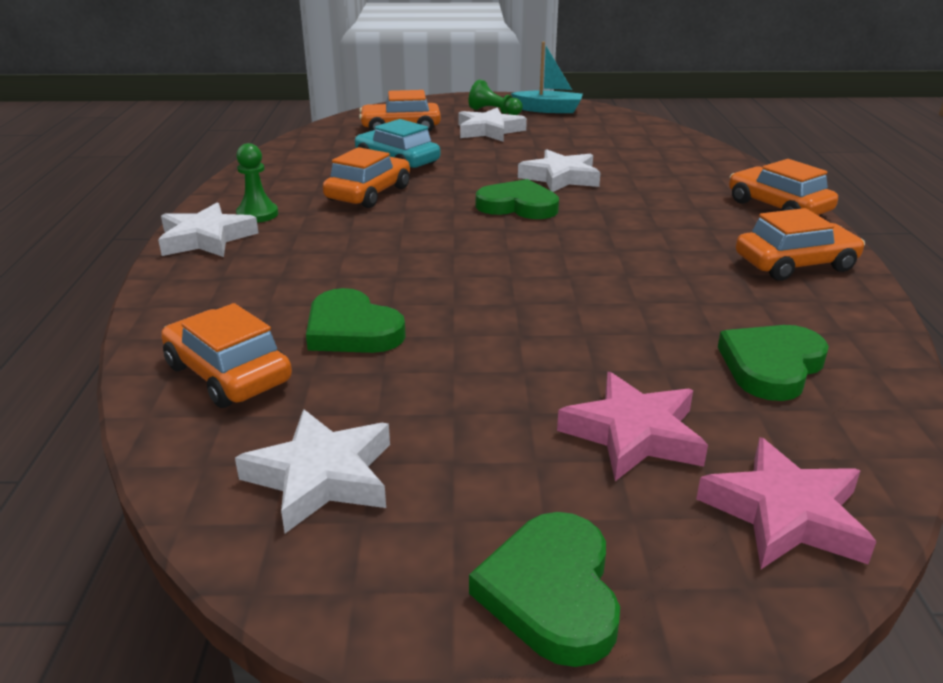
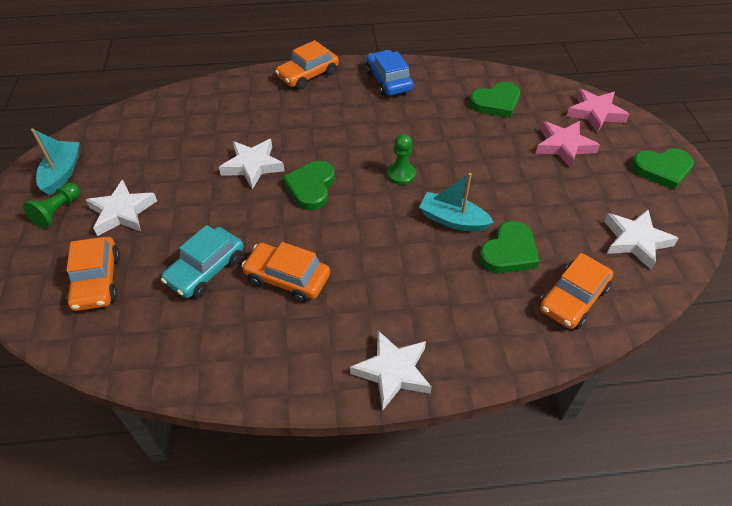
camera: 95 degrees left, 20 degrees up
green pawn [236,143,278,223] -> green pawn moved to [387,134,416,185]
green heart [718,325,829,401] -> green heart turned 60 degrees counterclockwise [470,82,520,118]
orange car [736,208,865,281] -> blue car [366,50,414,96]
none -> turquoise boat [419,173,494,232]

